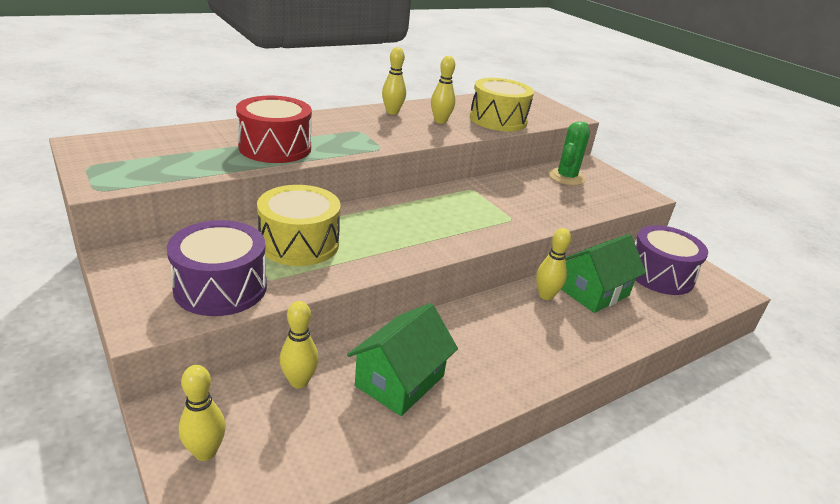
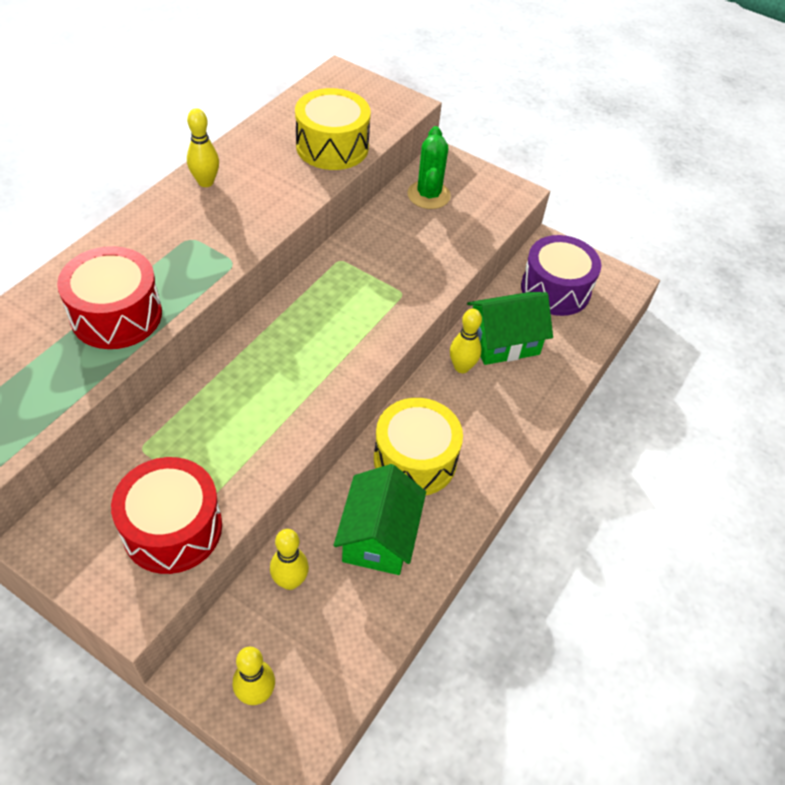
camera: 25 degrees left, 20 degrees up
purple drum [167,220,267,316] -> red drum [111,457,222,574]
yellow drum [257,185,341,266] -> yellow drum moved to [374,398,463,495]
yellow bowling pin [431,56,455,124] -> none
green house [561,234,646,313] -> green house turned 45 degrees clockwise [467,292,553,365]

